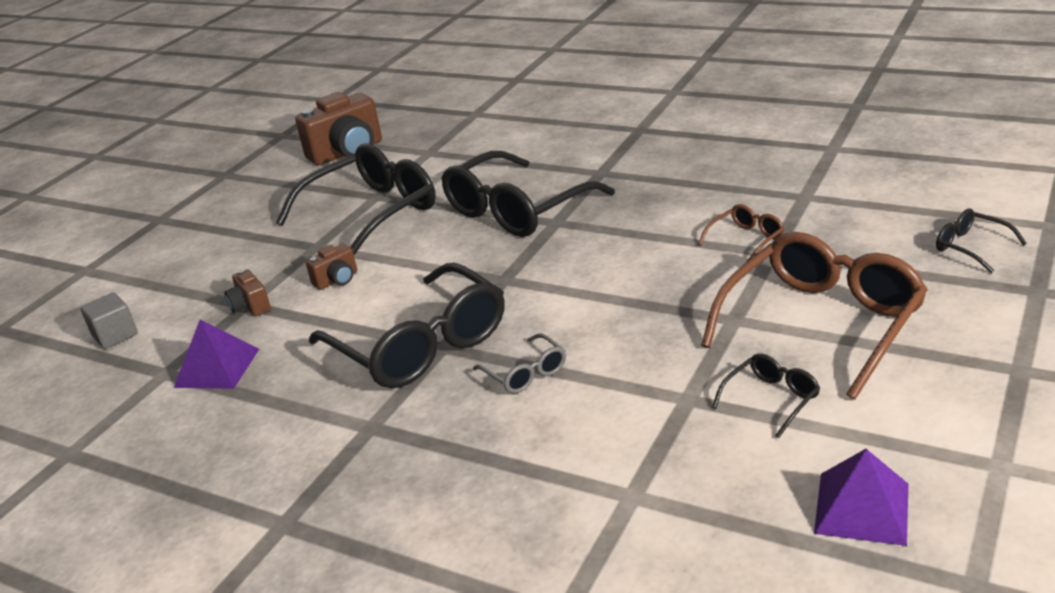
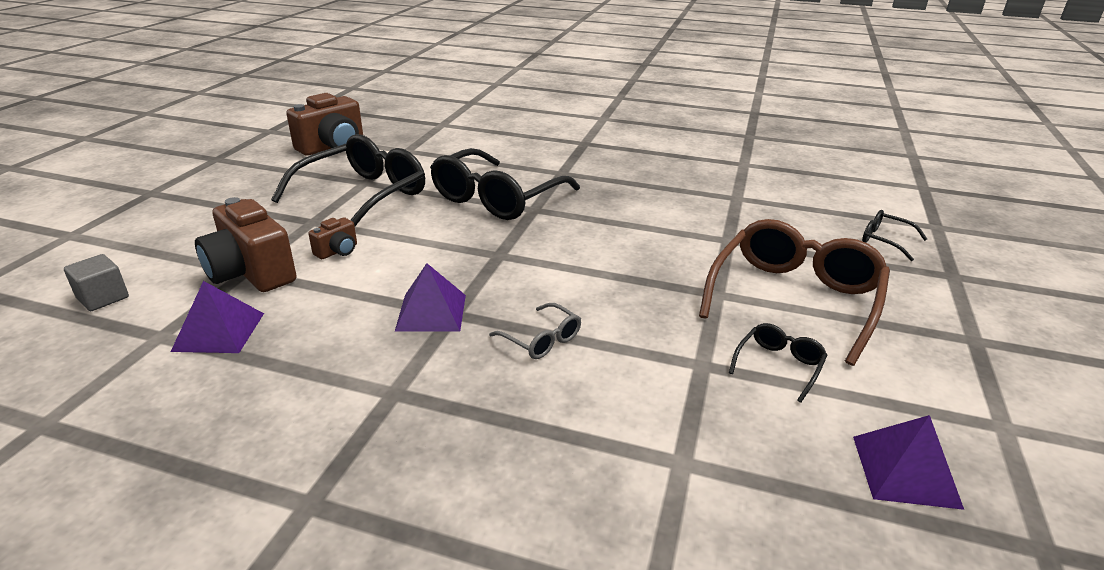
camera: 15 degrees left, 0 degrees up
brown camera [224,269,271,316] -> brown camera [195,197,297,292], size x2.06
black glasses [309,263,505,388] -> purple pyramid [395,263,466,331]
brown glasses [698,204,785,263] -> none

